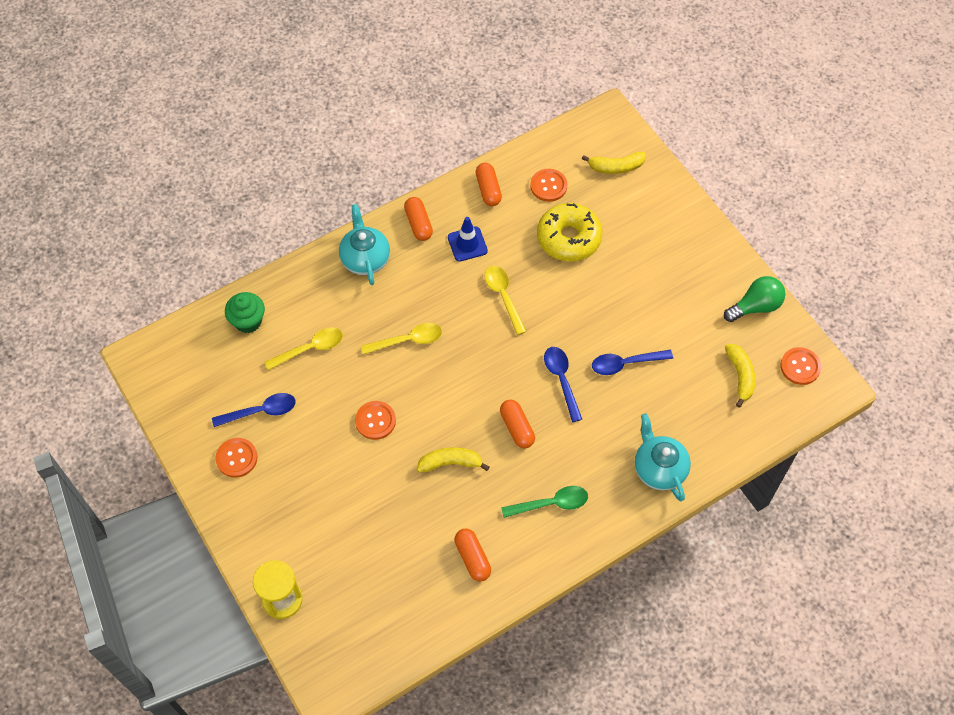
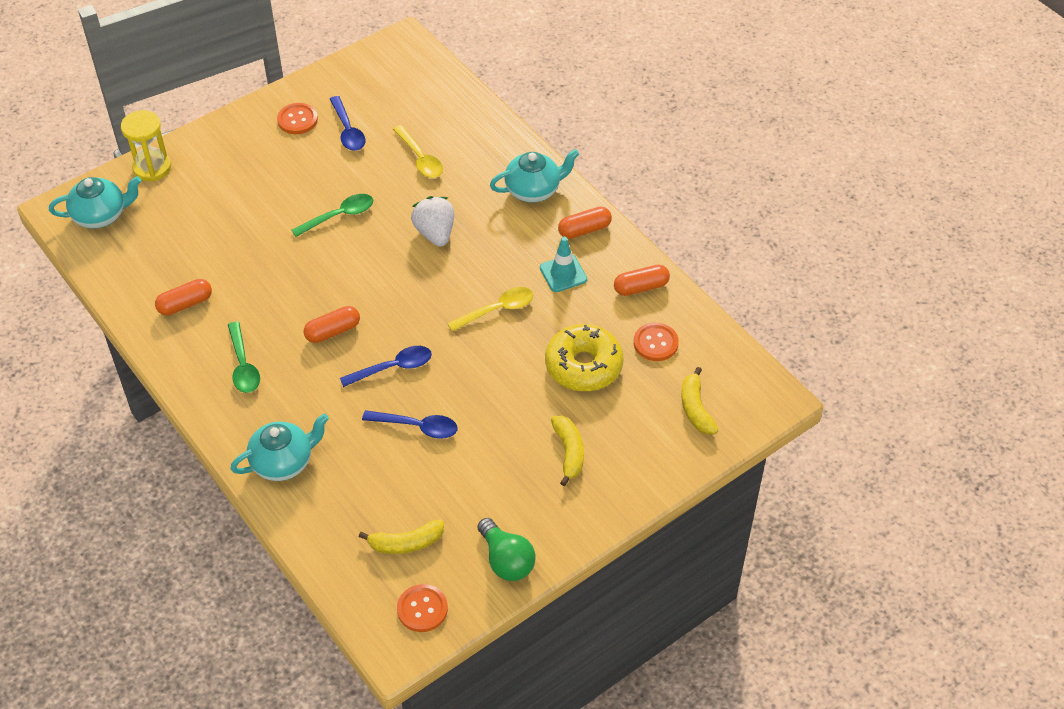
camera: 85 degrees right, 10 degrees down
green cupcake [225,292,265,333] -> none
orange button [355,401,396,440] -> green spoon [292,194,373,237]
yellow spoon [361,323,442,355] -> white strawberry [411,196,454,247]
yellow banana [417,447,489,473] -> yellow banana moved to [551,416,584,486]
blue traffic cone [448,217,488,262] -> turquoise traffic cone [540,237,587,292]
blue spoon [592,350,673,375] -> blue spoon turned 120 degrees clockwise [362,410,458,439]
none -> turquoise teapot [49,176,141,229]

